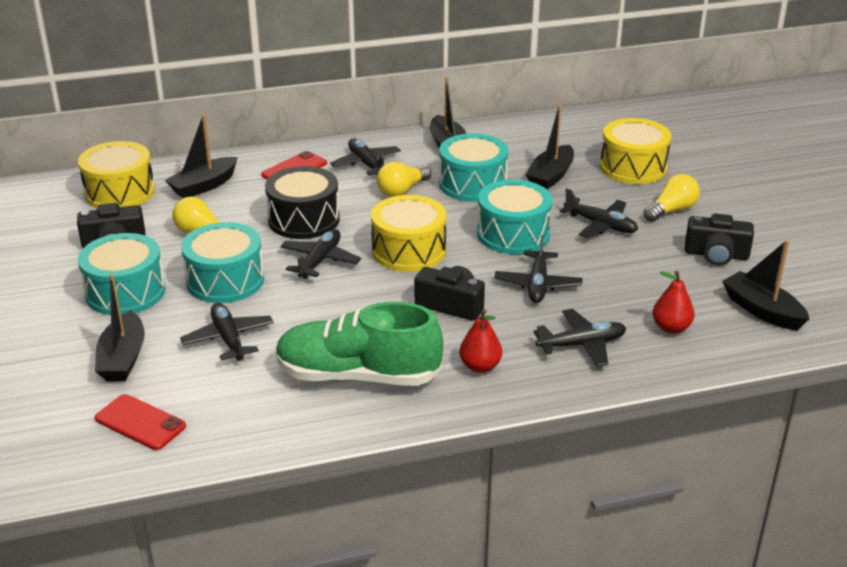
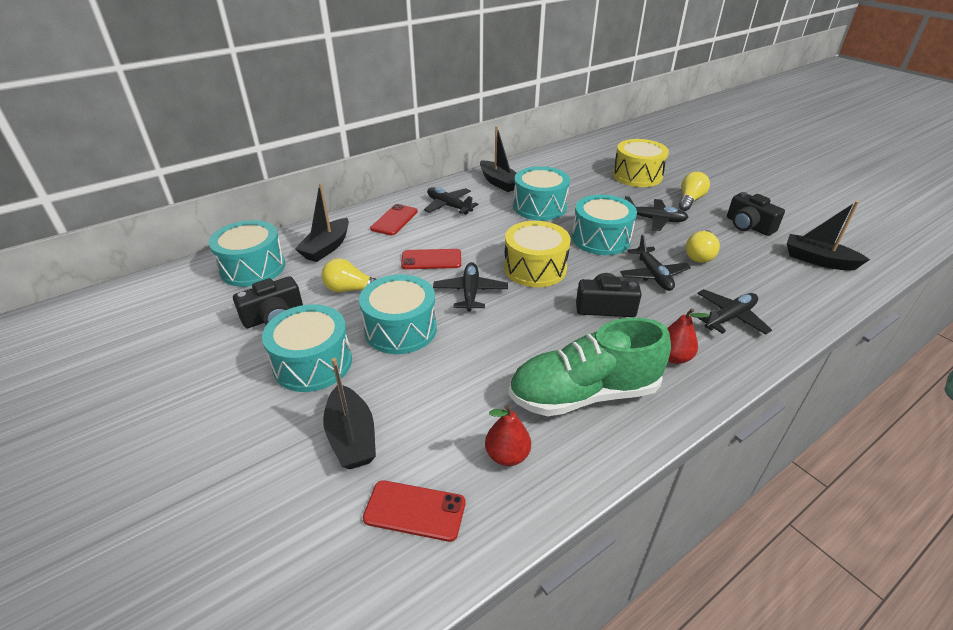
camera: 20 degrees left, 5 degrees up
yellow drum [78,141,155,209] -> turquoise drum [209,220,285,287]
black plane [180,303,274,361] -> none
black drum [265,166,340,239] -> red phone [401,249,461,269]
yellow light bulb [377,162,431,197] -> yellow light bulb moved to [686,230,720,263]
black boat [526,105,574,189] -> none
red pear [653,271,694,334] -> red pear moved to [485,405,531,466]
black camera [685,213,754,266] -> black camera turned 60 degrees clockwise [727,192,785,236]

